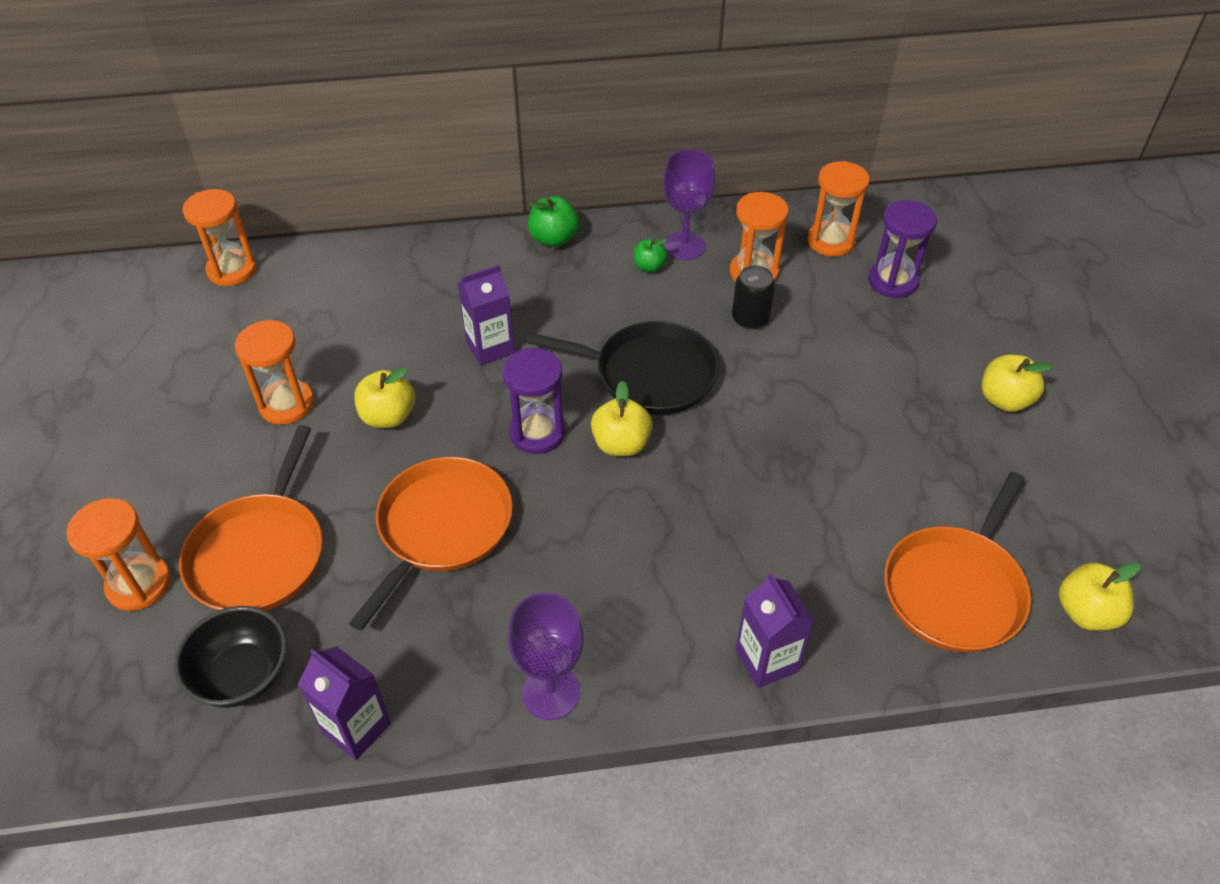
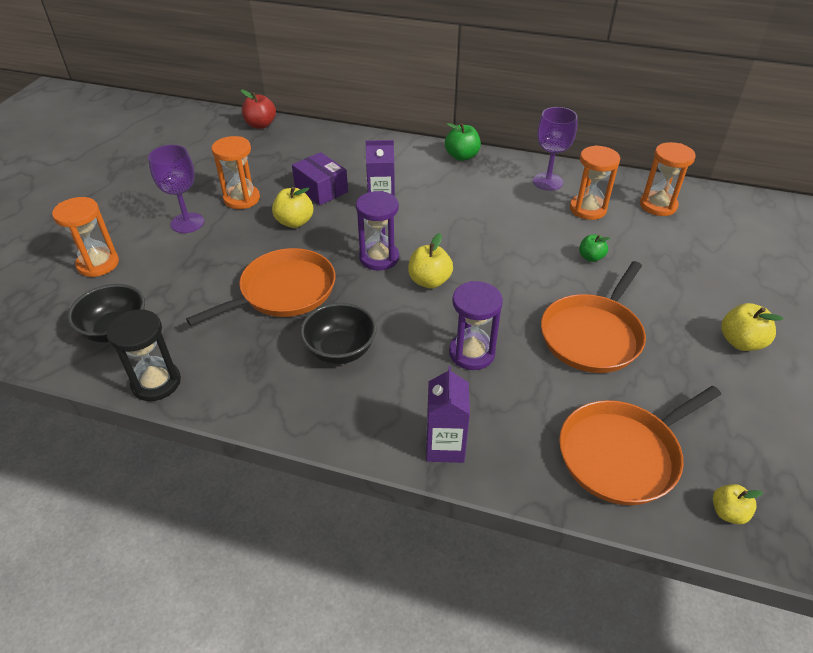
camera: 25 degrees right, 5 degrees down
orange pan [179,425,323,611] -> orange pan moved to [541,261,646,373]
orange hourglass [183,189,257,286] -> red apple [241,90,276,129]
purple carton [298,646,391,760] -> black hourglass [106,309,181,401]
purple goblet [508,593,584,720] -> purple goblet moved to [148,145,204,233]
black pan [525,321,719,415] -> none
green apple [634,239,668,272] -> green apple moved to [579,234,611,262]
black can [732,265,775,329] -> none
purple hourglass [868,200,937,298] -> purple hourglass moved to [449,281,503,370]
yellow apple [1059,562,1140,631] -> yellow apple [713,484,763,524], size x0.65
none -> purple box [292,152,348,205]
none -> black bowl [300,303,377,364]

